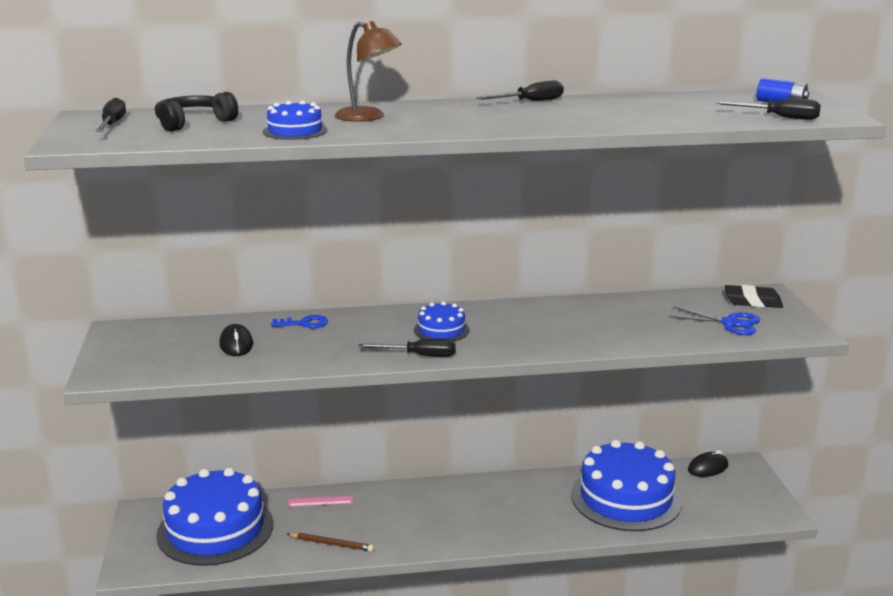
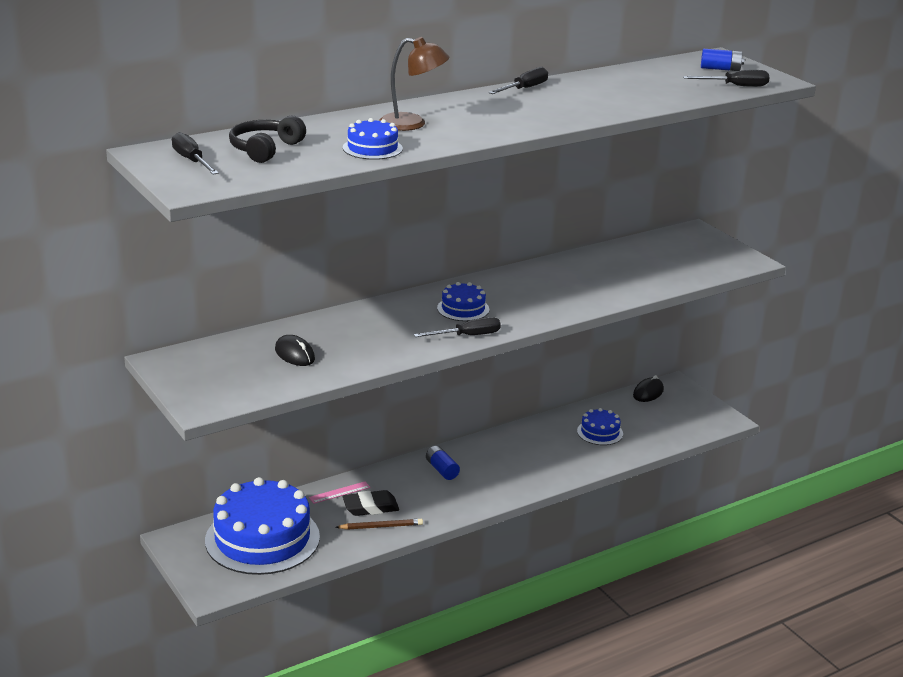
camera: 25 degrees left, 5 degrees up
blue key [271,315,328,328] -> none
blue cake [571,440,682,531] -> blue cake [577,408,623,445], size x0.46
blue scissors [669,307,760,335] -> none
black eraser [725,285,783,308] -> black eraser moved to [342,490,399,516]
none -> blue battery [426,446,460,480]

